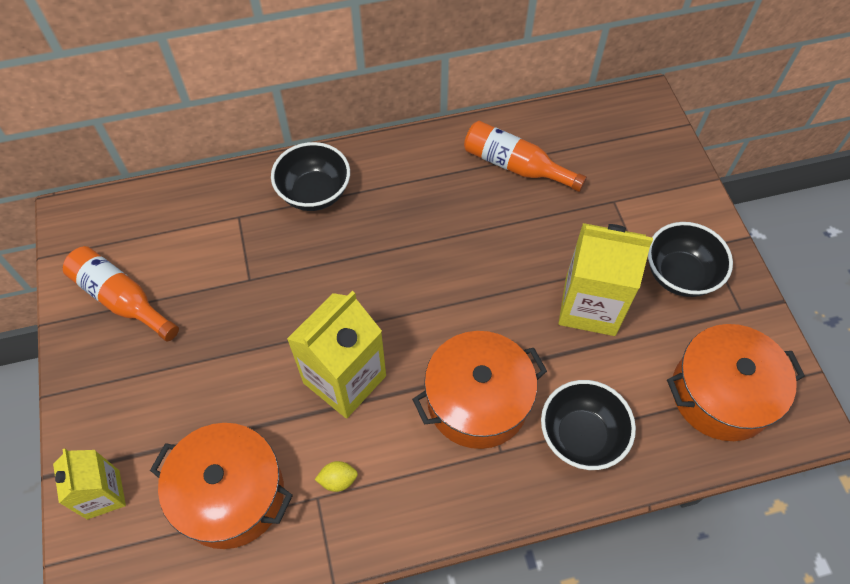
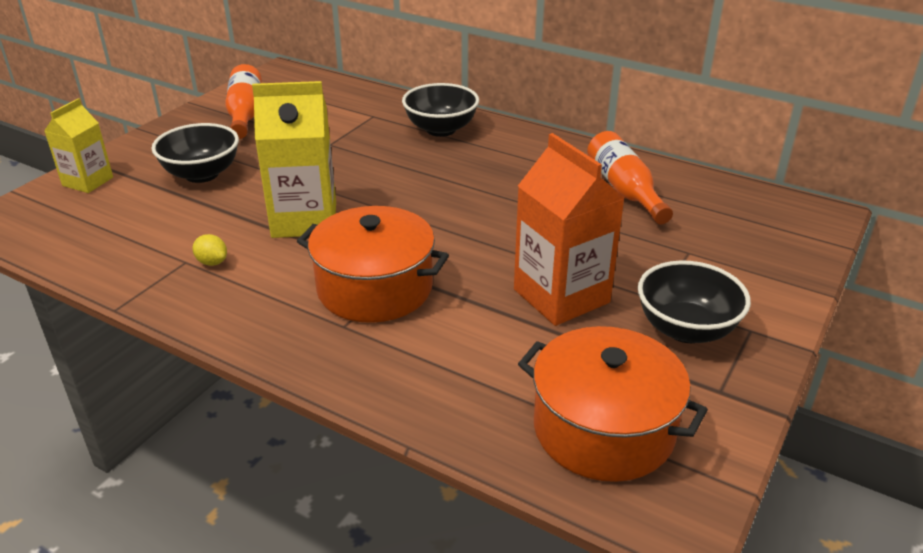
camera: 45 degrees right, 25 degrees down
orange pot [150,423,293,549] -> none
black bowl [541,380,636,470] -> black bowl moved to [152,123,239,183]
yellow carton [559,223,653,336] -> orange carton [514,133,625,326]

